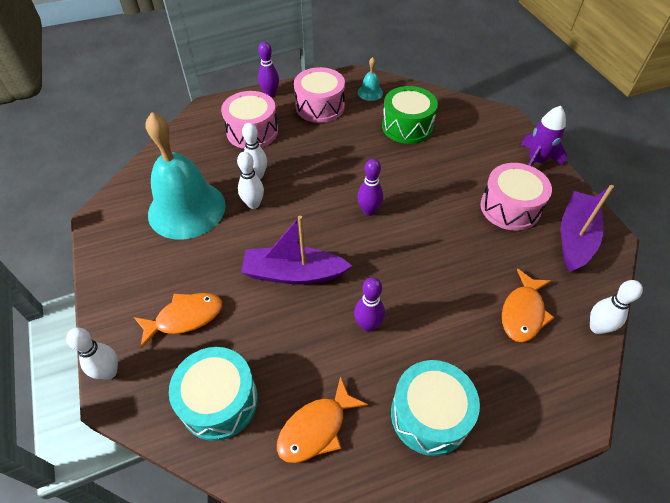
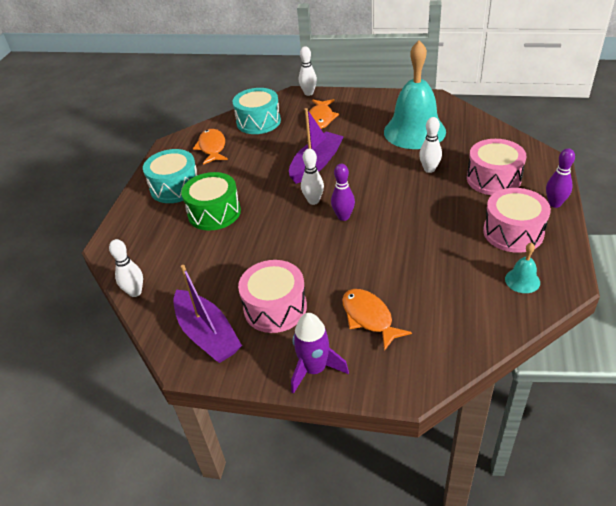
camera: 125 degrees right, 10 degrees down
white bowling pin [237,152,264,209] -> white bowling pin moved to [301,149,324,205]
purple bowling pin [354,277,385,332] -> none
green drum [382,86,438,144] -> green drum moved to [181,172,241,231]
orange fish [502,269,555,342] -> orange fish moved to [342,289,412,351]

